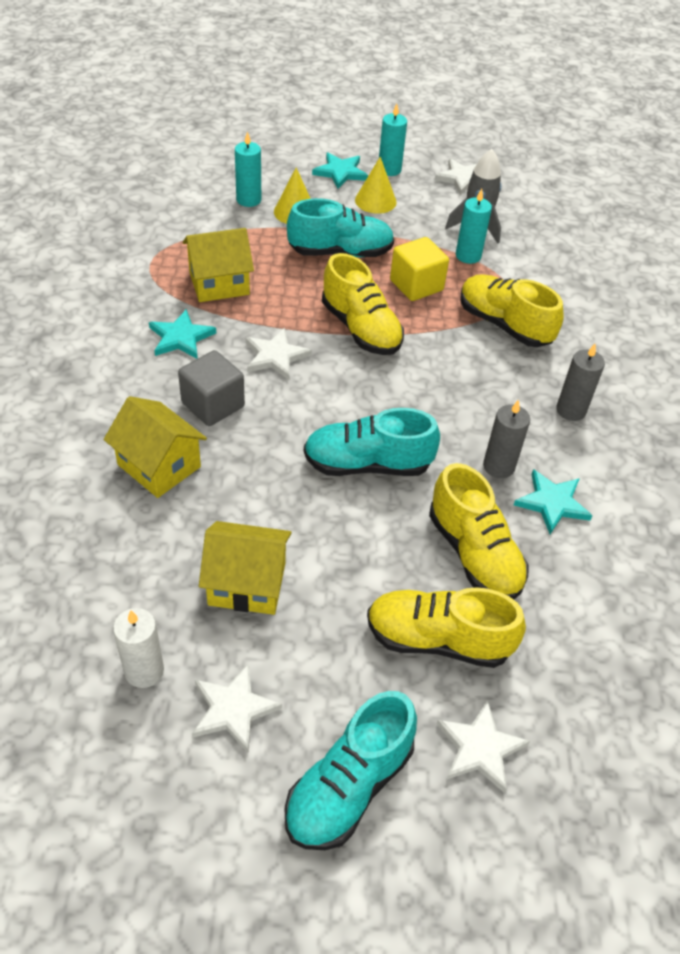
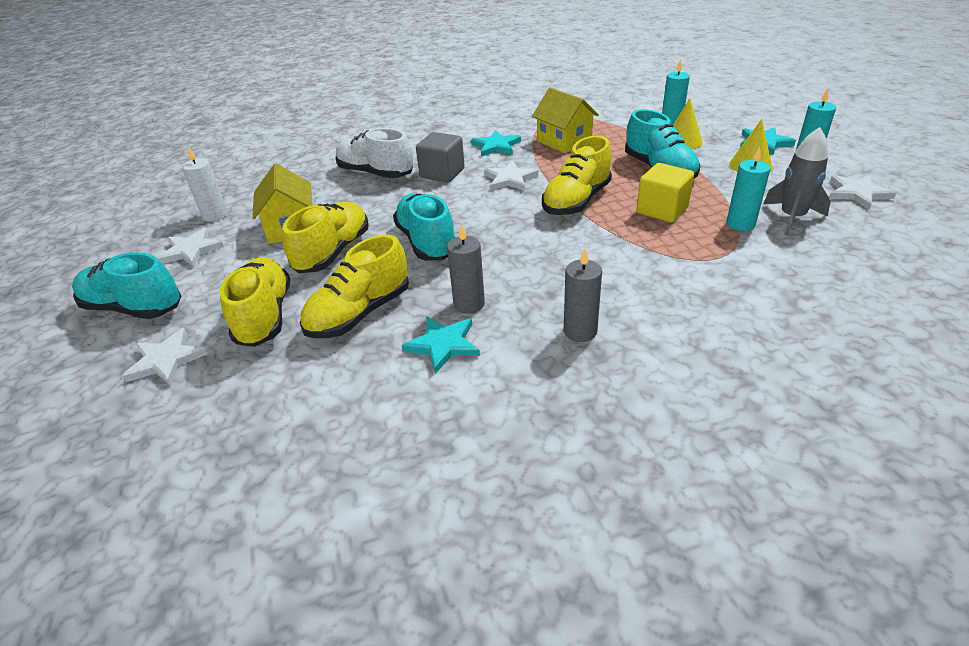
camera: 75 degrees right, 10 degrees down
yellow house [104,396,207,498] -> white shoe [336,128,413,178]
yellow shoe [460,274,564,347] -> yellow shoe moved to [282,202,369,273]

